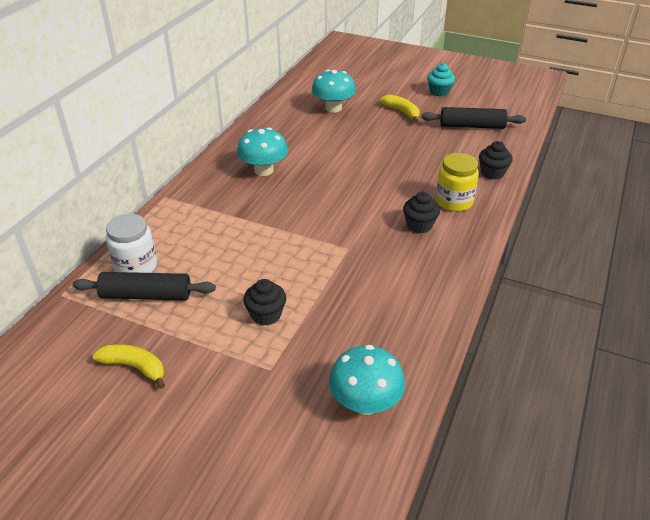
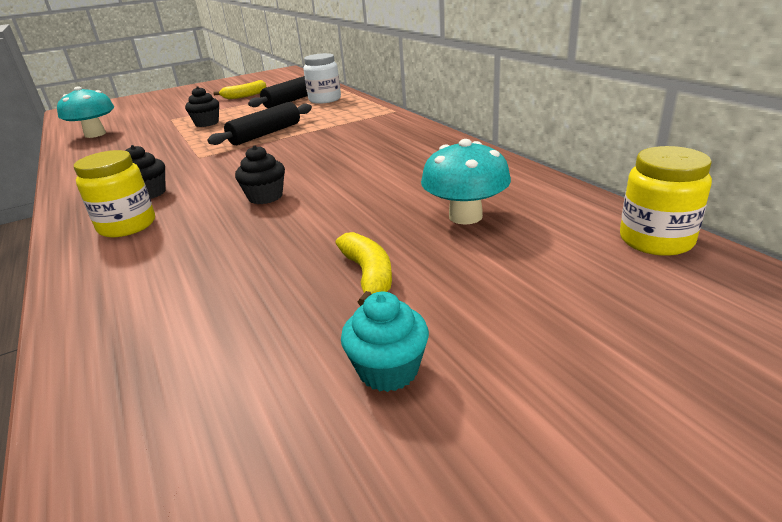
camera: 130 degrees right, 10 degrees down
turquoise mushroom [237,127,288,176] -> none
yellow banana [380,94,420,122] -> yellow banana turned 105 degrees counterclockwise [336,232,392,306]
black rolling pin [421,107,526,129] -> black rolling pin moved to [207,102,312,145]
black cupcake [479,141,513,180] -> black cupcake moved to [235,145,285,204]
none -> yellow jar [620,146,712,256]

